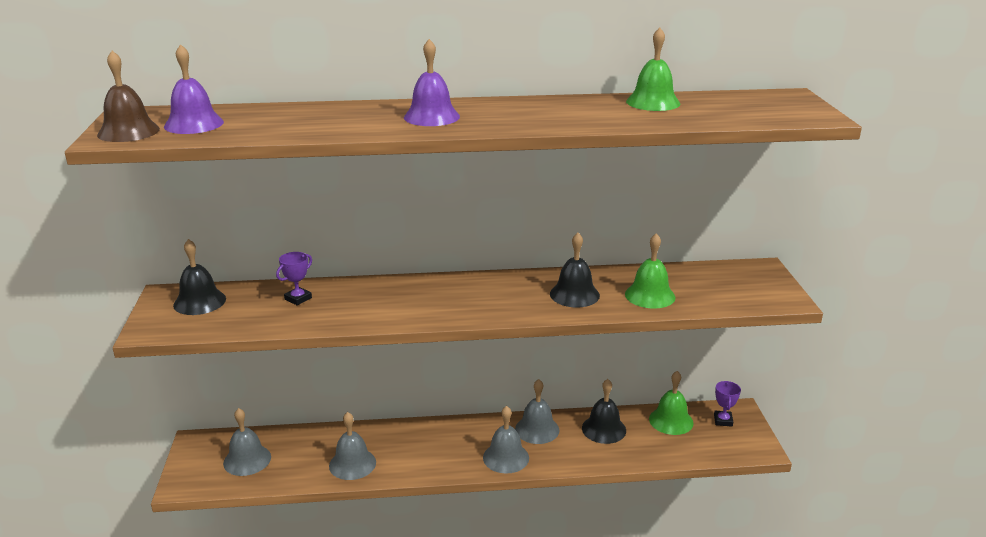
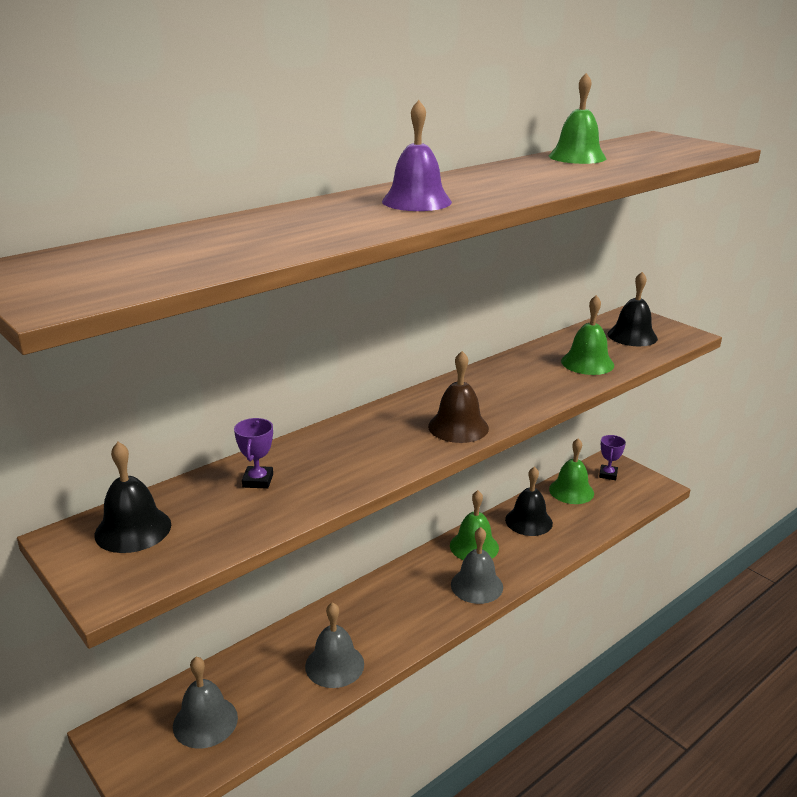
camera: 35 degrees left, 0 degrees up
brown bell [97,51,160,142] -> brown bell moved to [428,351,489,443]
purple bell [164,44,224,134] -> none
grey bell [515,379,559,444] -> green bell [450,490,499,560]
black bell [550,233,600,307] -> black bell moved to [608,272,658,346]
purple trophy [714,381,741,427] -> purple trophy turned 45 degrees clockwise [599,435,626,480]

